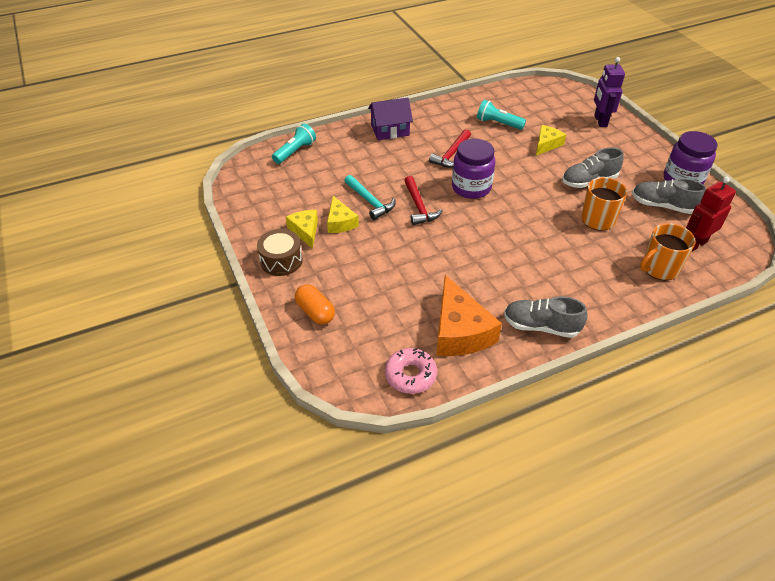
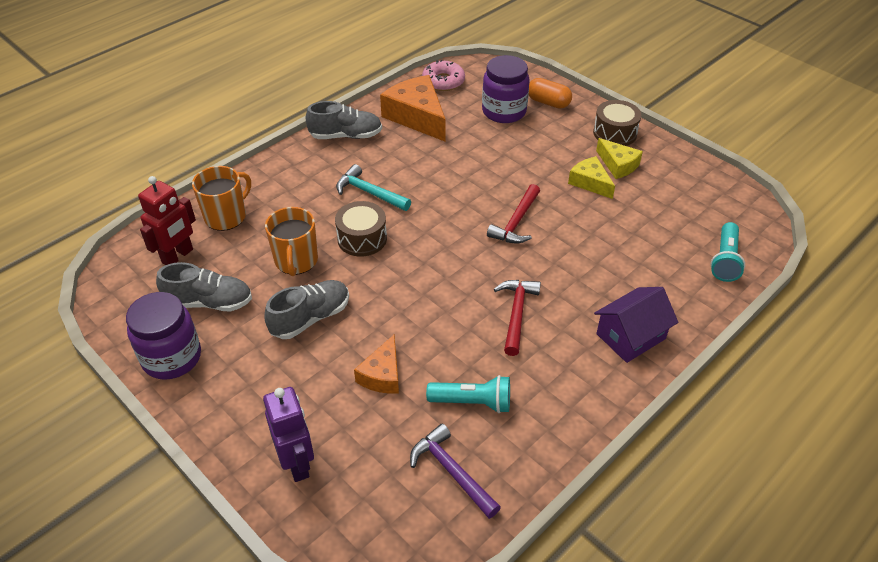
camera: 160 degrees right, 0 degrees up
turquoise hammer [344,175,396,220] -> turquoise hammer moved to [336,164,411,211]
red hammer [404,176,443,225] -> red hammer turned 120 degrees counterclockwise [487,184,540,244]
purple jar [452,139,495,199] -> purple jar moved to [482,55,530,123]
yellow cheese [536,125,566,156] -> orange cheese [354,335,399,394]
none -> brown drum [335,201,387,257]
none -> purple hammer [410,424,501,519]

